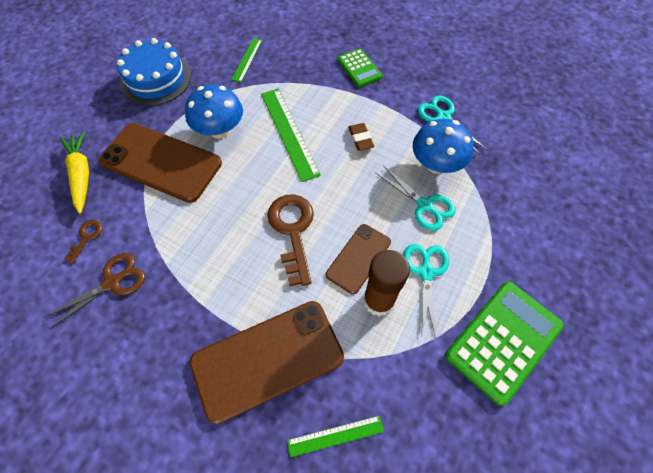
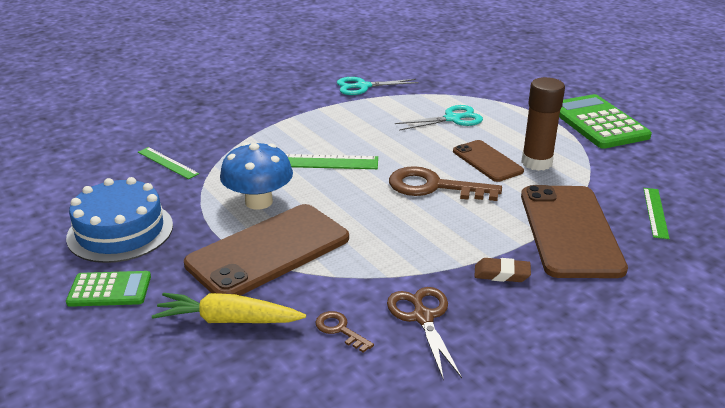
camera: 65 degrees left, 30 degrees down
green calculator [338,49,383,87] -> green calculator moved to [66,271,151,307]
brown eraser [348,123,374,151] -> brown eraser moved to [474,258,531,282]
turquoise scissors [403,244,449,338] -> none
blue mushroom [412,119,474,174] -> none

